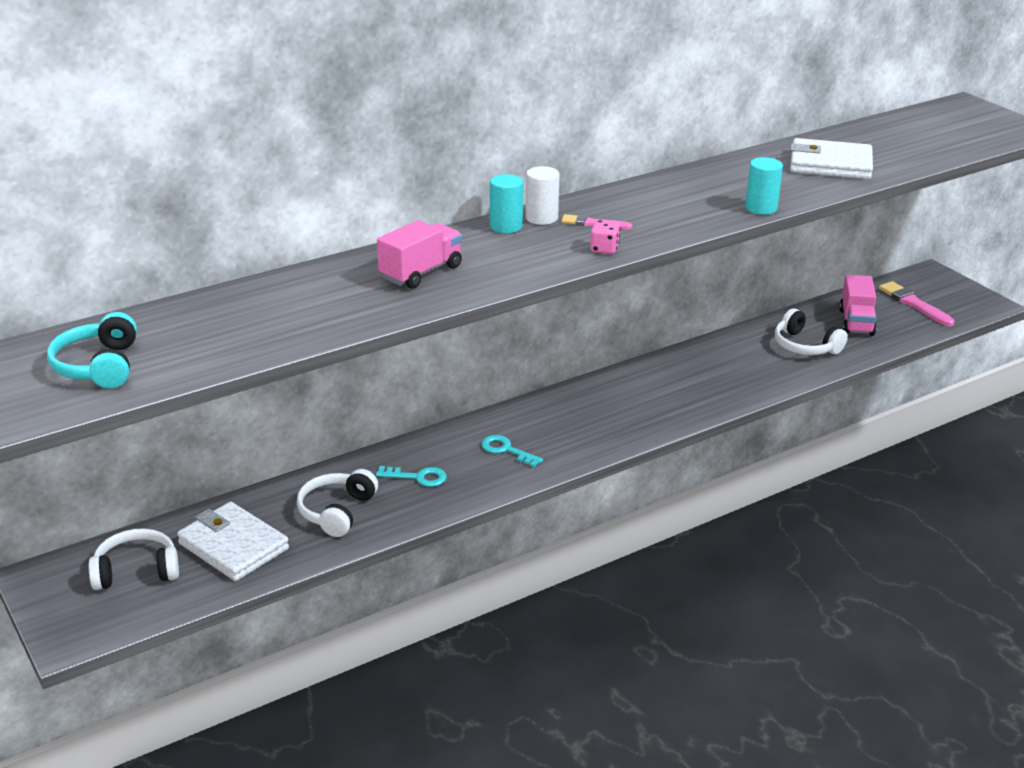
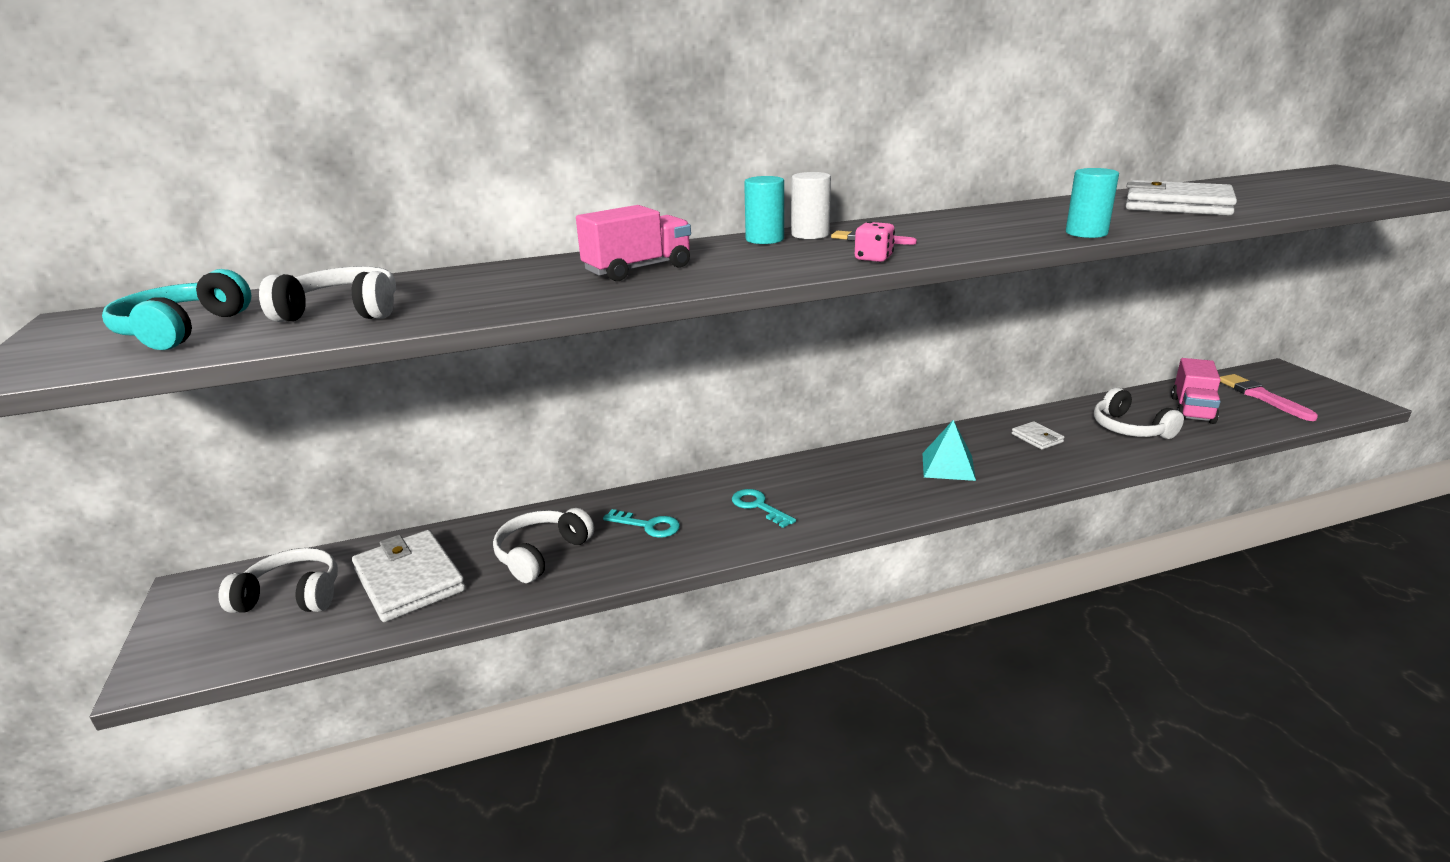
camera: 15 degrees right, 5 degrees down
none -> white headphones [259,266,396,322]
none -> turquoise pyramid [922,420,976,481]
none -> white wallet [1012,421,1064,450]

